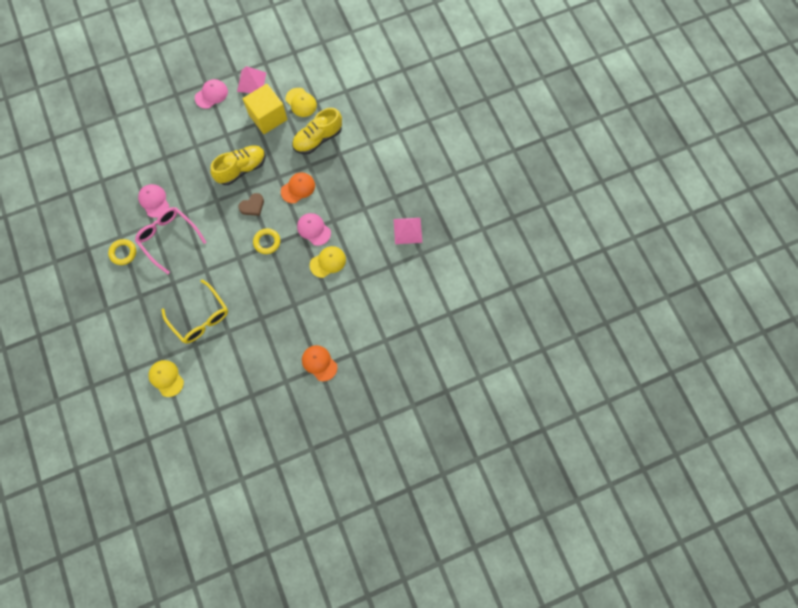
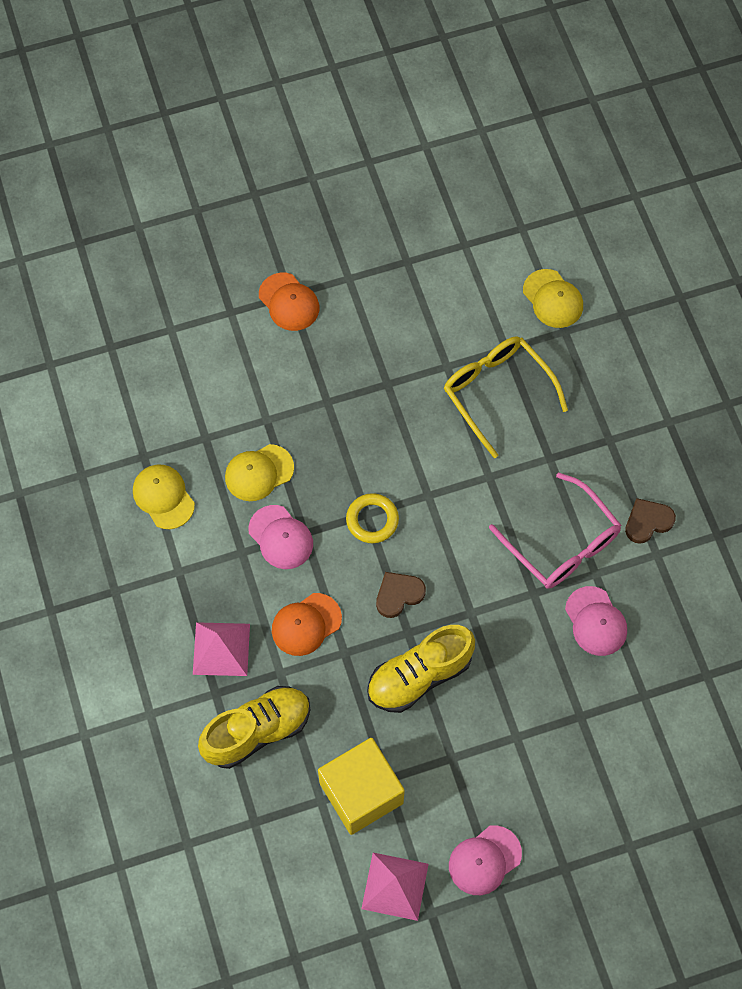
camera: 175 degrees left, 5 degrees down
yellow ring [108,239,136,265] -> brown heart [625,498,676,544]
yellow cap [286,88,317,117] -> yellow cap moved to [133,465,195,529]
pink pyramid [394,218,422,244] -> pink pyramid moved to [193,622,250,676]

